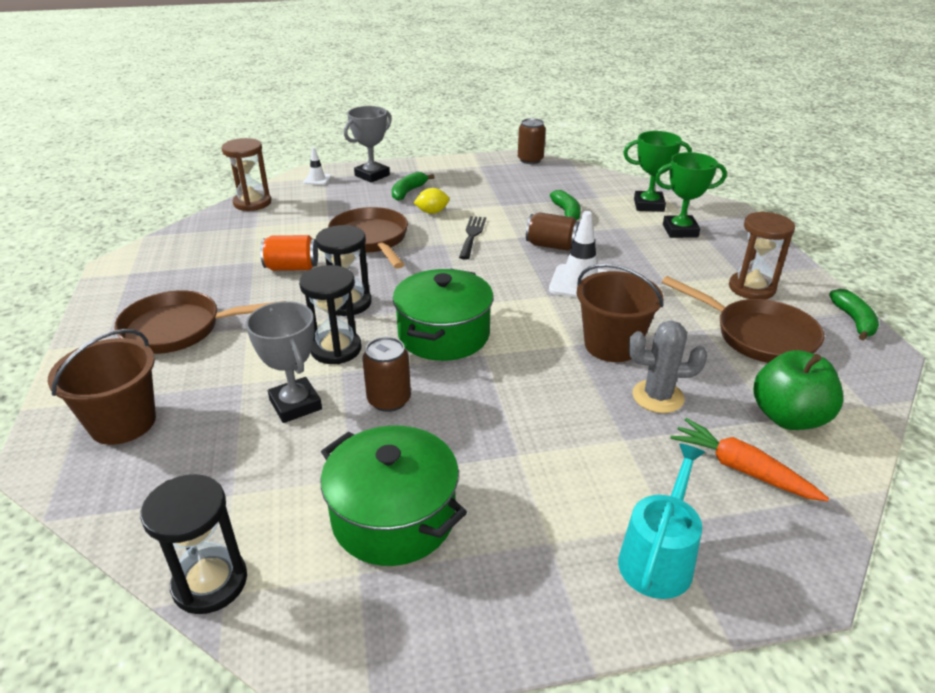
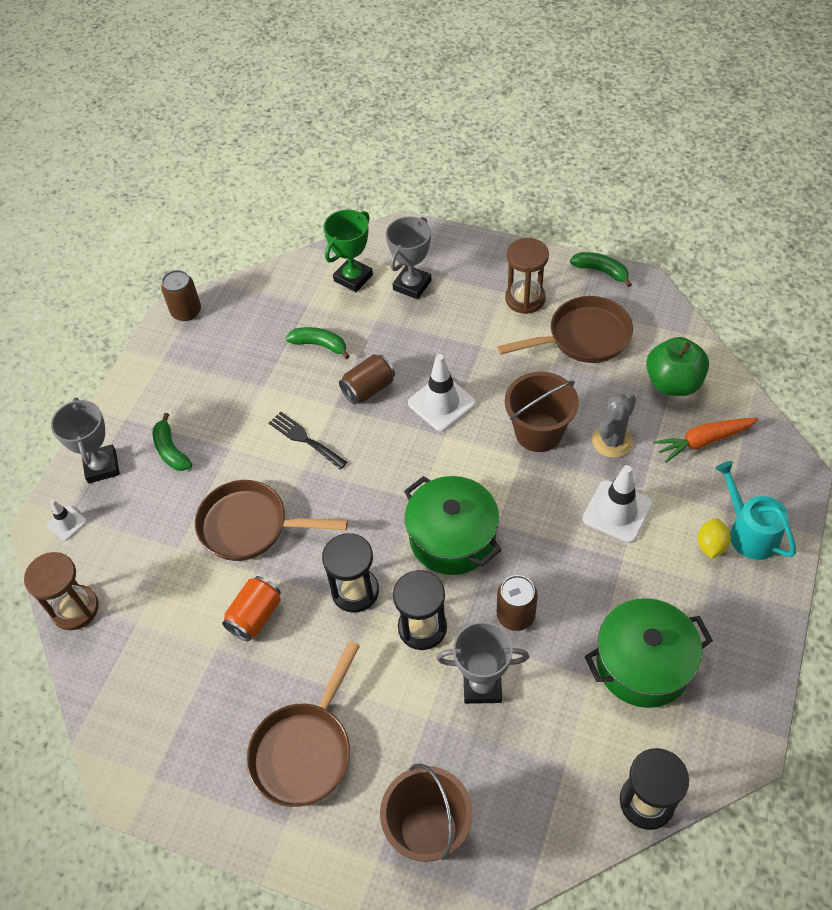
camera: 55 degrees left, 20 degrees up
yellow lemon [414,188,449,214] -> yellow lemon moved to [698,519,731,559]
green trophy [655,152,727,238] -> grey trophy [386,216,431,299]
none -> white traffic cone [583,465,653,543]

